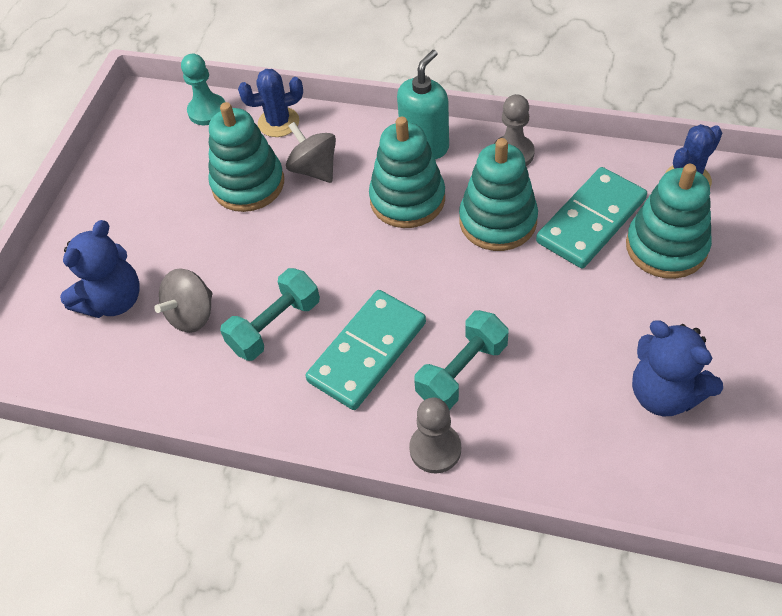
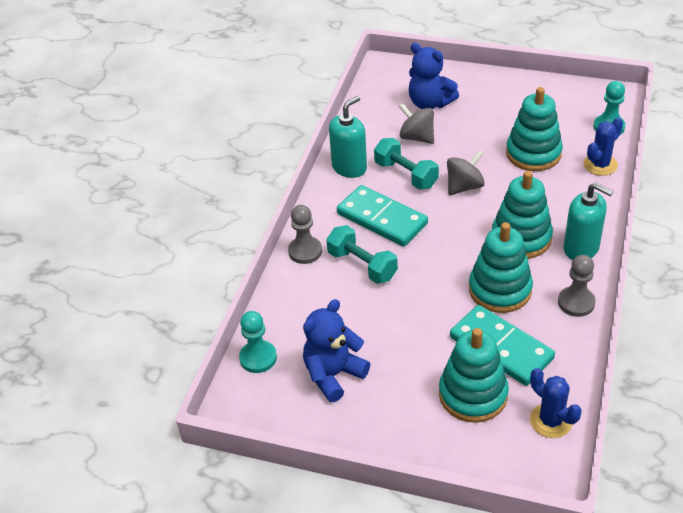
camera: 90 degrees right, 10 degrees down
blue cactus [238,69,303,137] -> blue cactus turned 60 degrees clockwise [584,117,623,176]
grey spinning top [286,122,336,183] -> grey spinning top moved to [447,150,485,195]
none -> turquoise pawn [239,311,277,373]
none -> turquoise soap dispenser [329,96,367,178]

